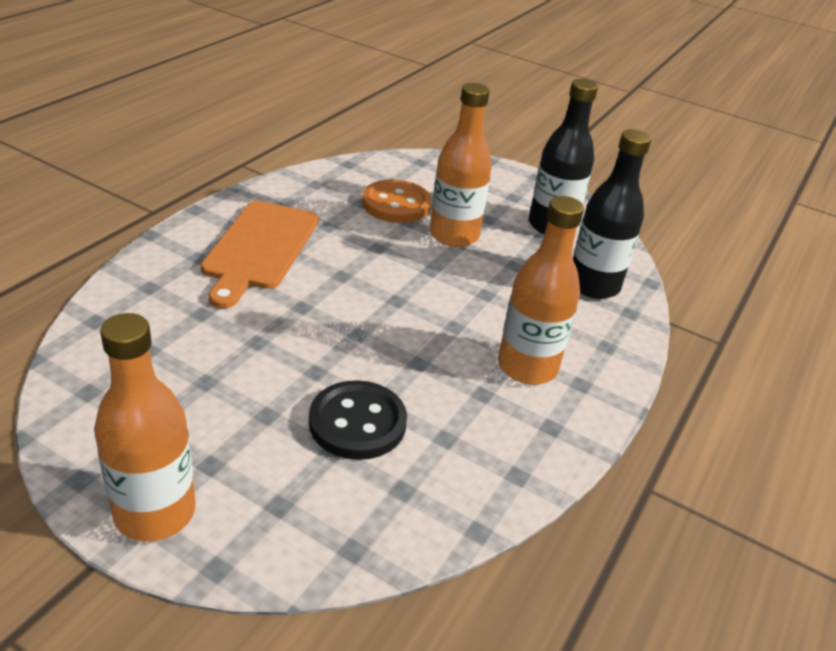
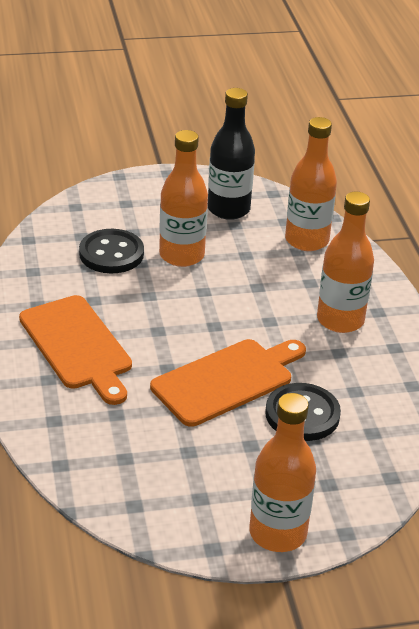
camera: 40 degrees left, 0 degrees up
orange button [362,179,432,223] -> black button [79,229,144,273]
black bottle [573,129,651,299] -> orange bottle [285,117,337,251]
none -> orange cutting board [150,339,306,427]

